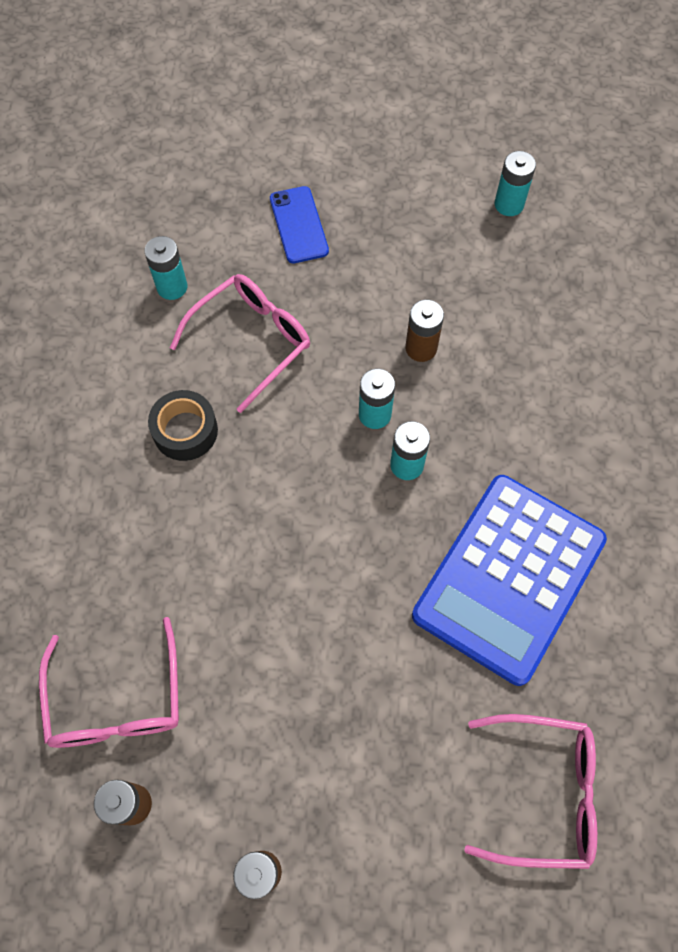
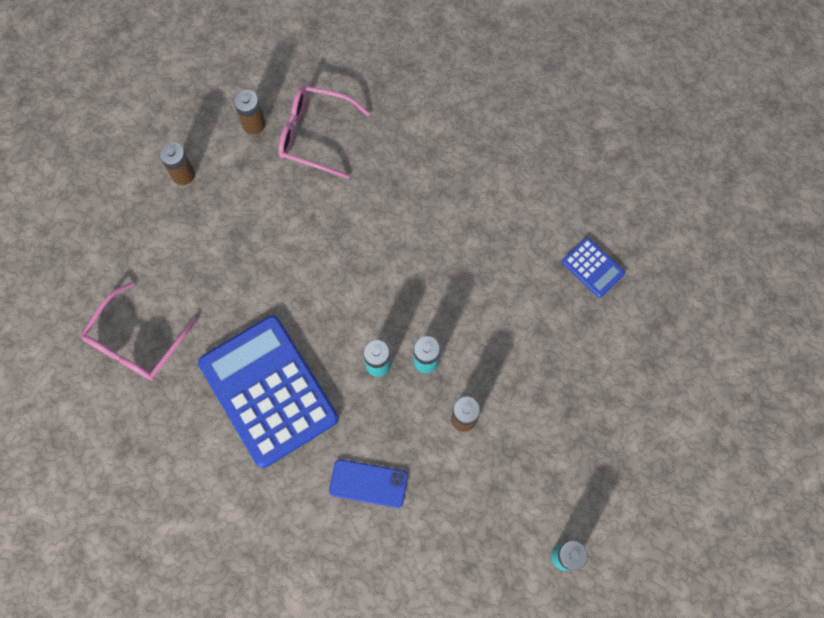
camera: 115 degrees right, 5 degrees up
turquoise battery [144,236,187,300] -> blue calculator [562,237,625,298]
black tape [148,390,218,461] -> none
pink glasses [170,274,310,413] -> none
blue phone [270,186,329,264] -> blue phone moved to [329,459,408,508]

